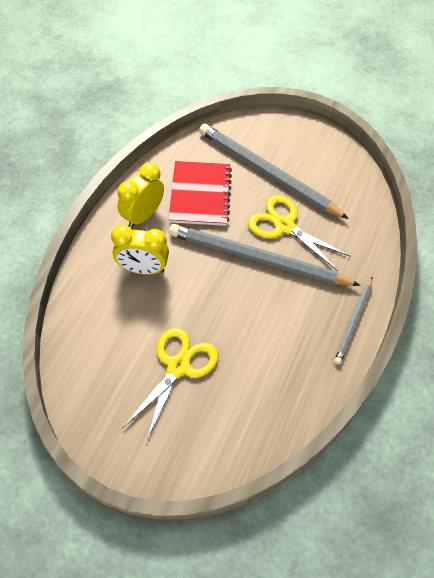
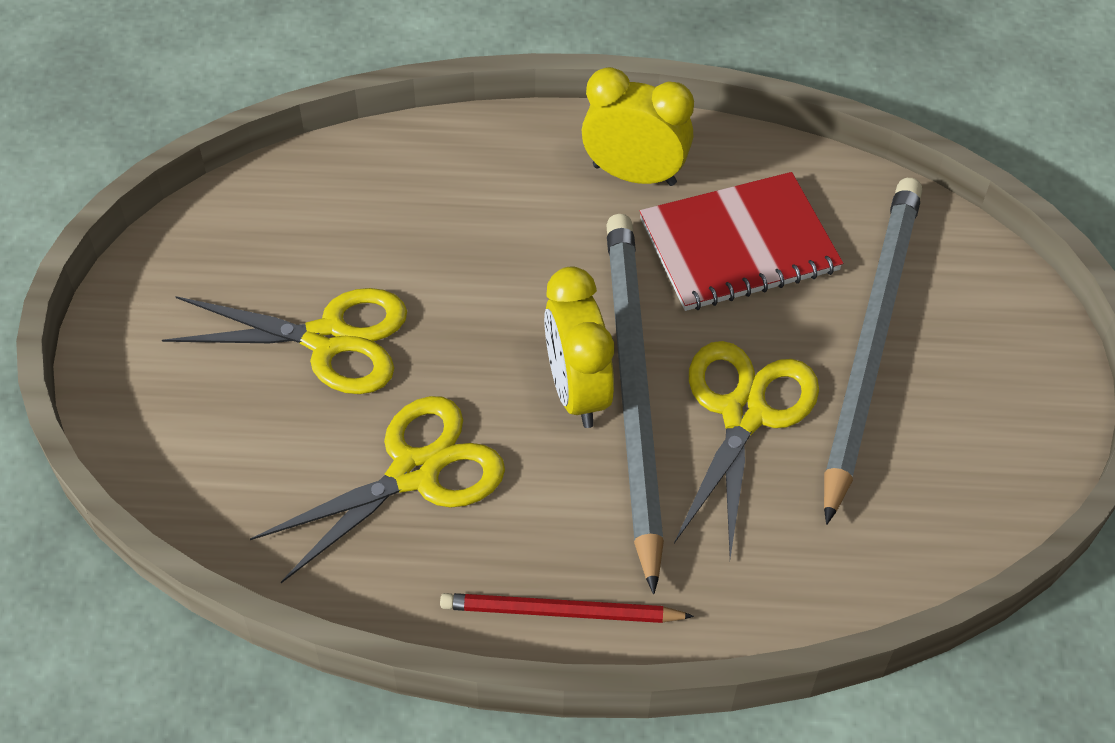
camera: 70 degrees right, 5 degrees down
yellow clock [111,225,169,274] -> yellow clock moved to [544,267,614,428]
grey pencil [334,277,372,364] -> red pencil [440,593,694,623]
none -> yellow scissors [250,396,505,583]

